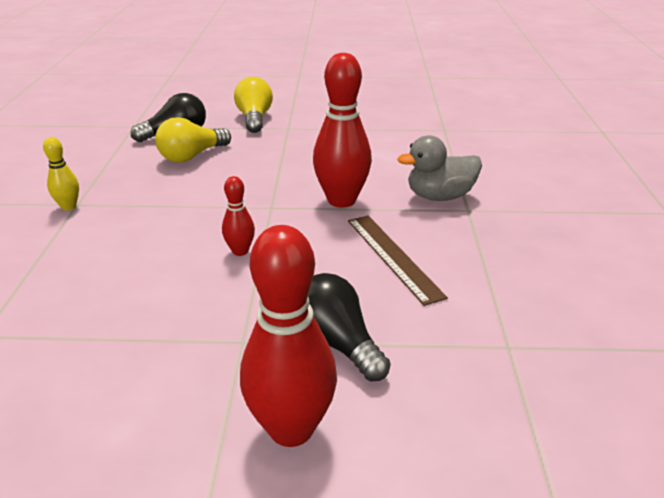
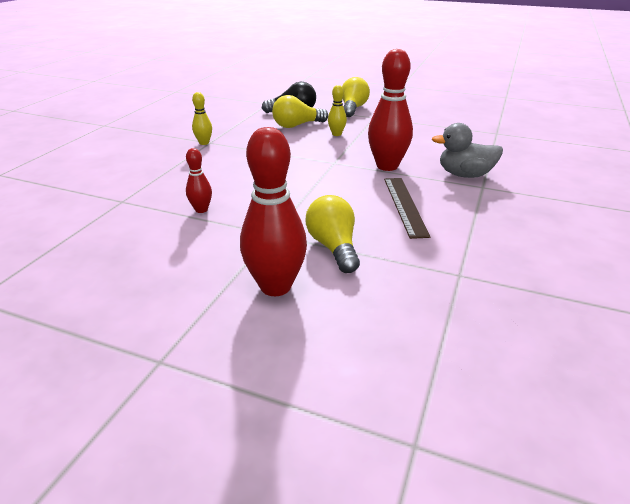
camera: 20 degrees right, 0 degrees up
red bowling pin [222,176,255,256] -> red bowling pin moved to [186,148,212,213]
black light bulb [308,273,391,382] -> yellow light bulb [305,195,360,273]
none -> yellow bowling pin [328,85,347,136]

